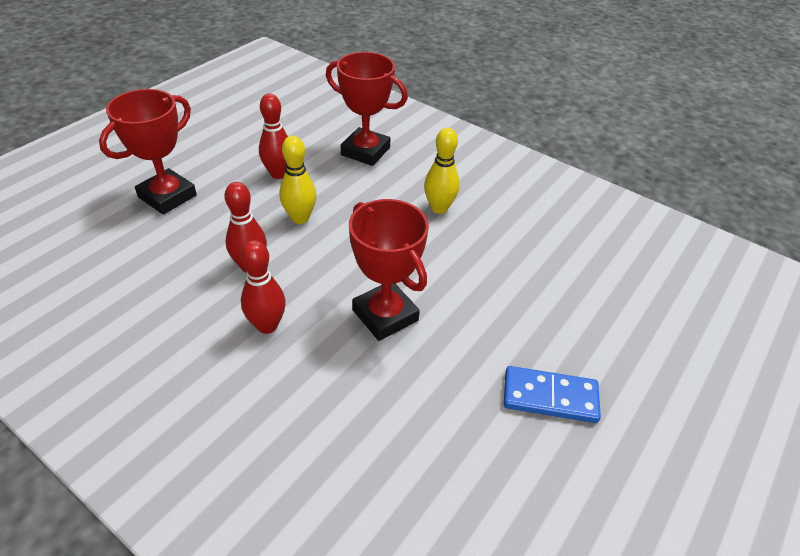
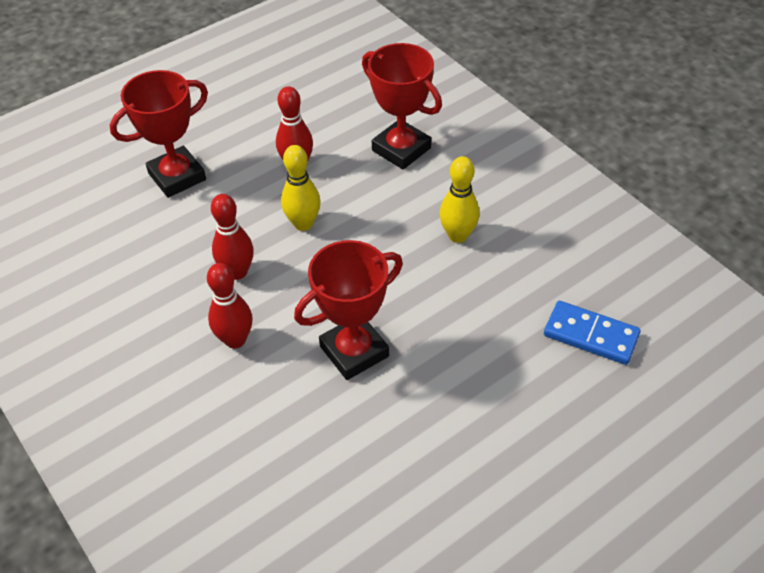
camera: 20 degrees right, 5 degrees up
red trophy [349,199,429,341] -> red trophy turned 75 degrees clockwise [294,240,403,380]
blue domino [504,366,601,423] -> blue domino moved to [544,301,641,365]

